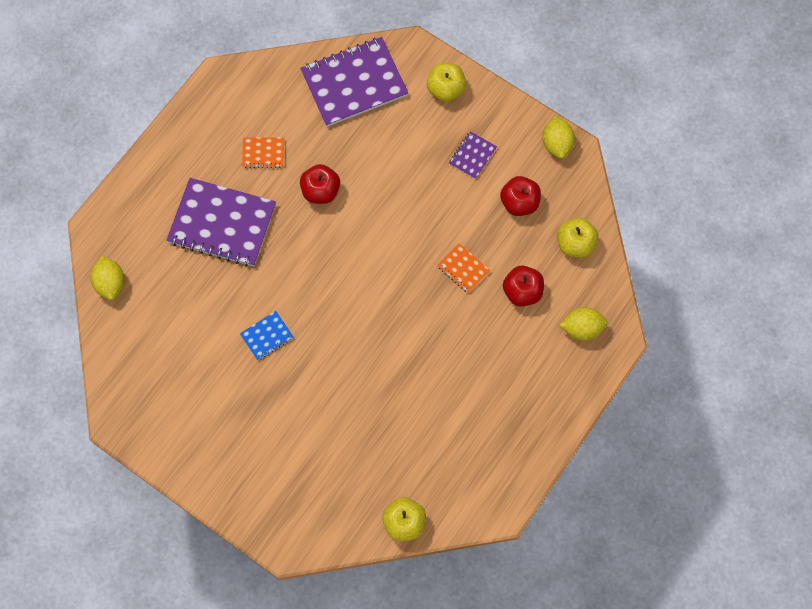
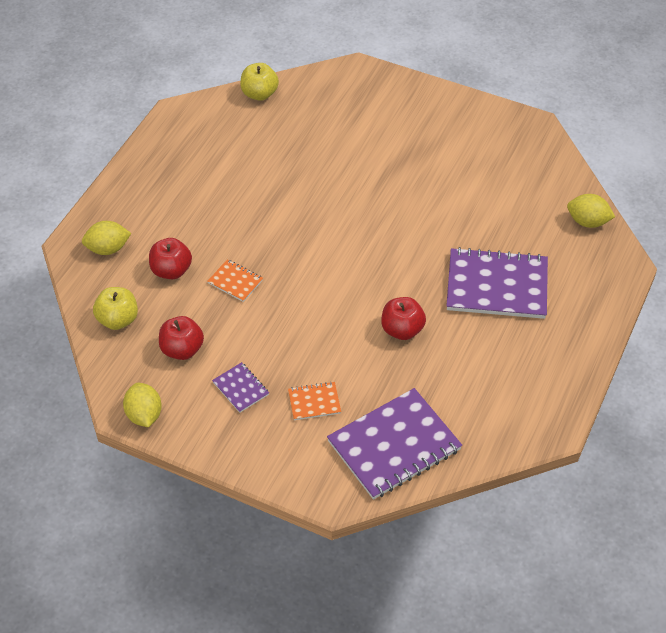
camera: 170 degrees right, 20 degrees down
yellow lemon [90,256,125,300] -> yellow lemon turned 45 degrees counterclockwise [567,194,615,228]
blue notebook [240,311,294,360] -> none
orange notebook [242,137,284,168] -> orange notebook moved to [288,381,341,420]
yellow apple [427,63,466,102] -> none
purple notebook [449,131,497,179] -> purple notebook turned 60 degrees counterclockwise [212,362,269,413]

